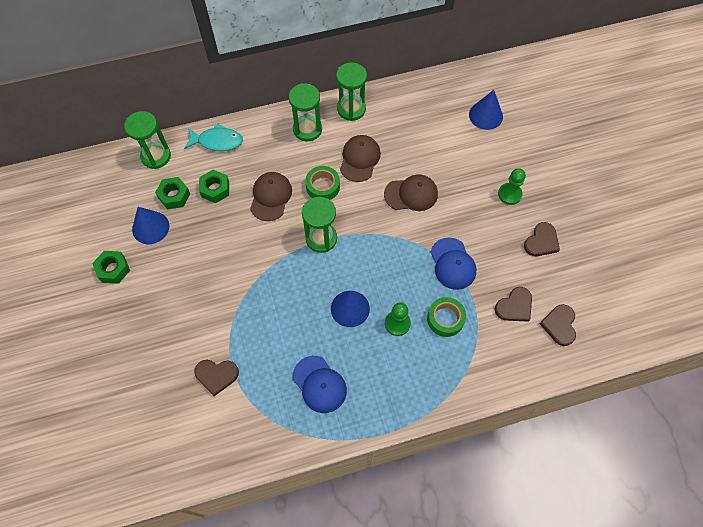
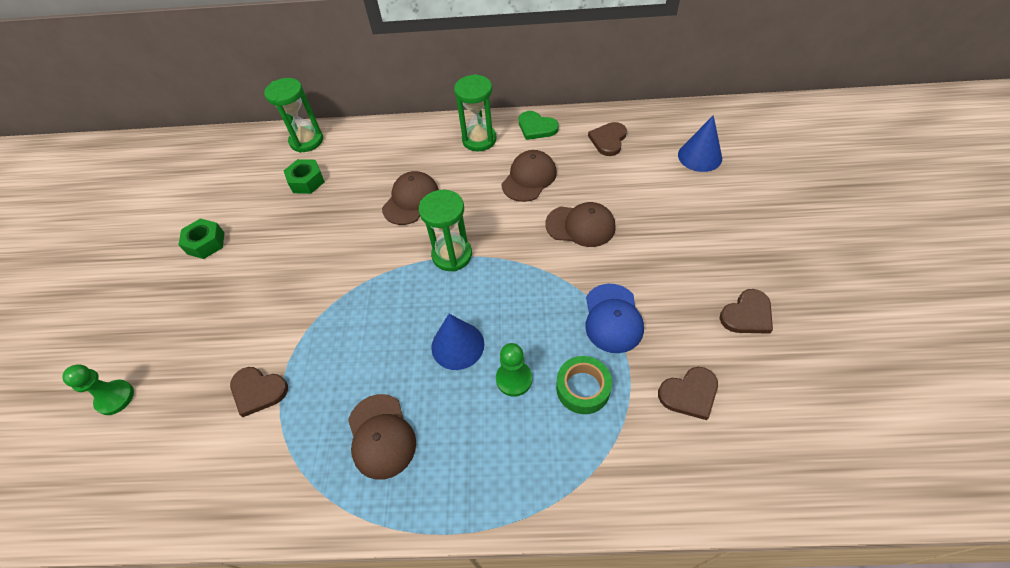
camera: 20 degrees right, 10 degrees down
blue cone [132,207,169,244] -> none
turquoise fish [184,123,243,151] -> none
green nut [199,170,229,203] -> none
blue cap [293,356,347,413] -> brown cap [348,394,416,480]
green tape [305,166,340,200] -> none
green hourglass [336,62,367,121] -> green heart [518,111,559,140]
green pawn [498,168,526,205] -> green pawn moved to [62,364,134,415]
brown heart [540,304,576,346] -> brown heart moved to [588,122,627,156]

